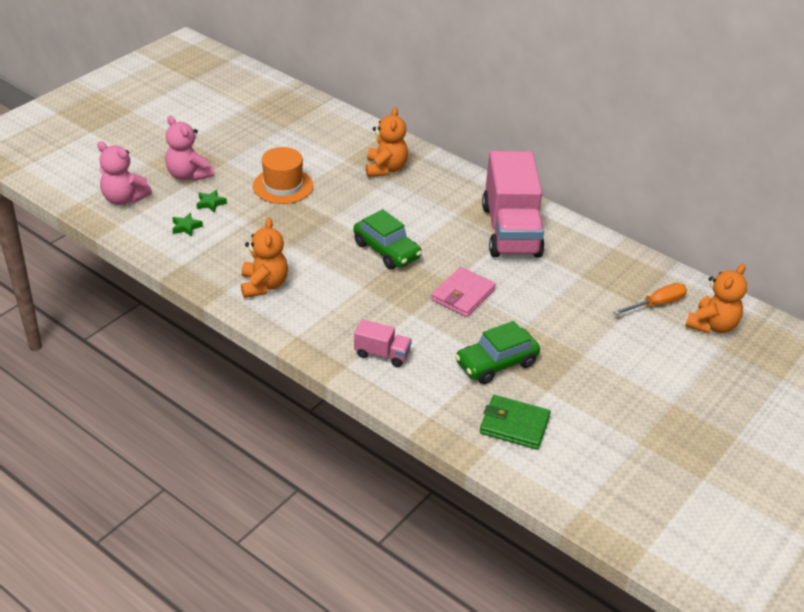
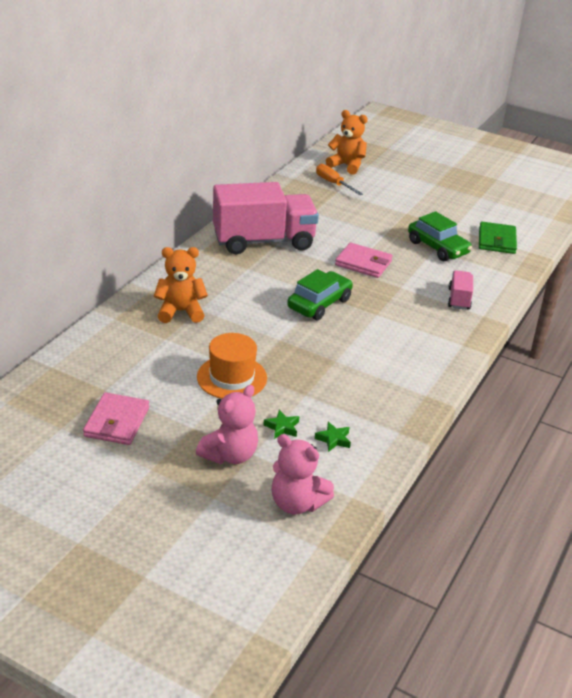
camera: 100 degrees left, 5 degrees down
pink teddy bear [97,141,152,205] -> pink teddy bear turned 105 degrees clockwise [272,434,334,515]
orange teddy bear [241,218,288,298] -> none
none -> pink wallet [83,392,149,445]

